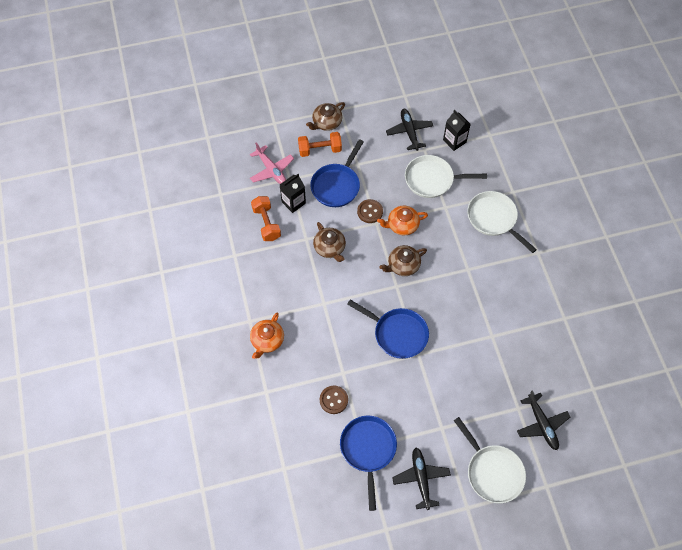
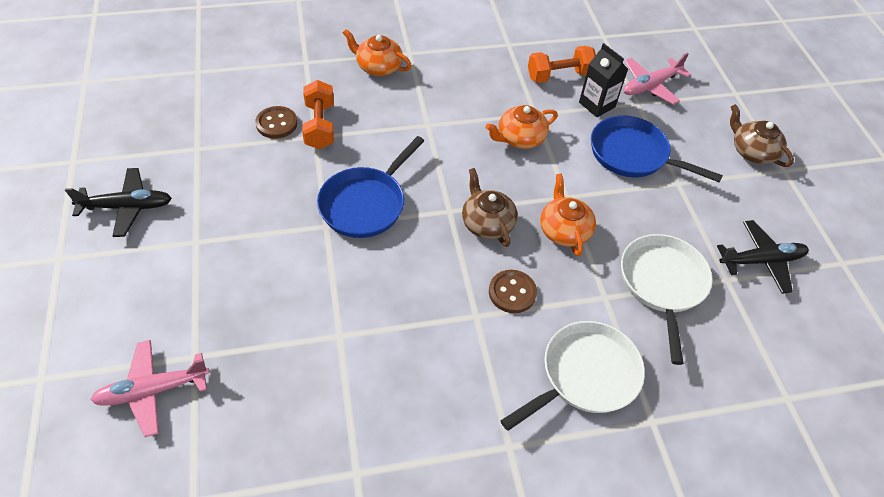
camera: 90 degrees right, 10 degrees down
orange dumbbell [298,132,342,157] -> orange dumbbell moved to [302,80,334,149]
brown teapot [313,222,346,262] -> orange teapot [486,105,558,149]
blue pan [340,416,397,511] -> none
brown button [357,199,383,223] -> brown button moved to [489,270,537,313]
black carton [443,110,471,151] -> none
white pan [454,417,526,503] -> none
black plane [517,390,570,450] -> pink plane [90,340,210,437]

